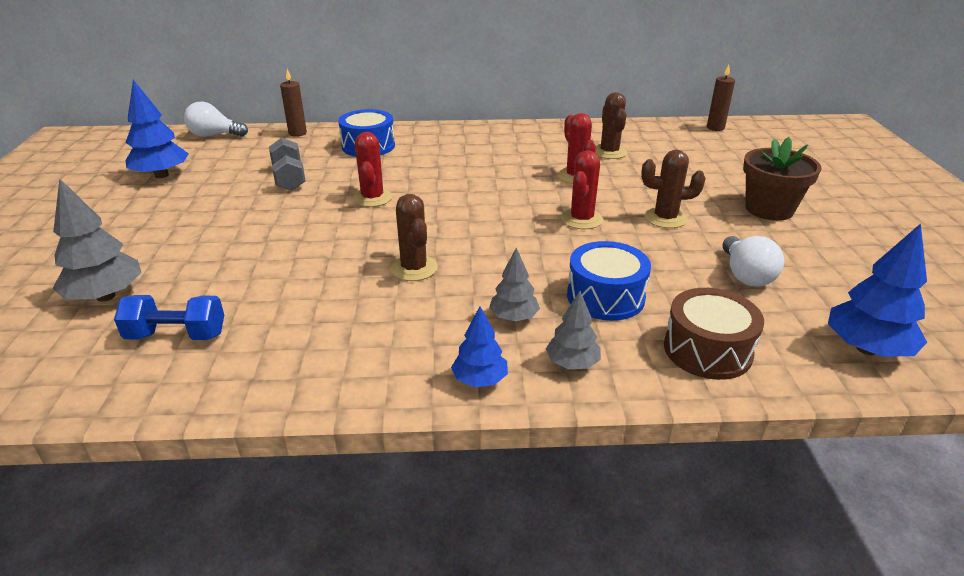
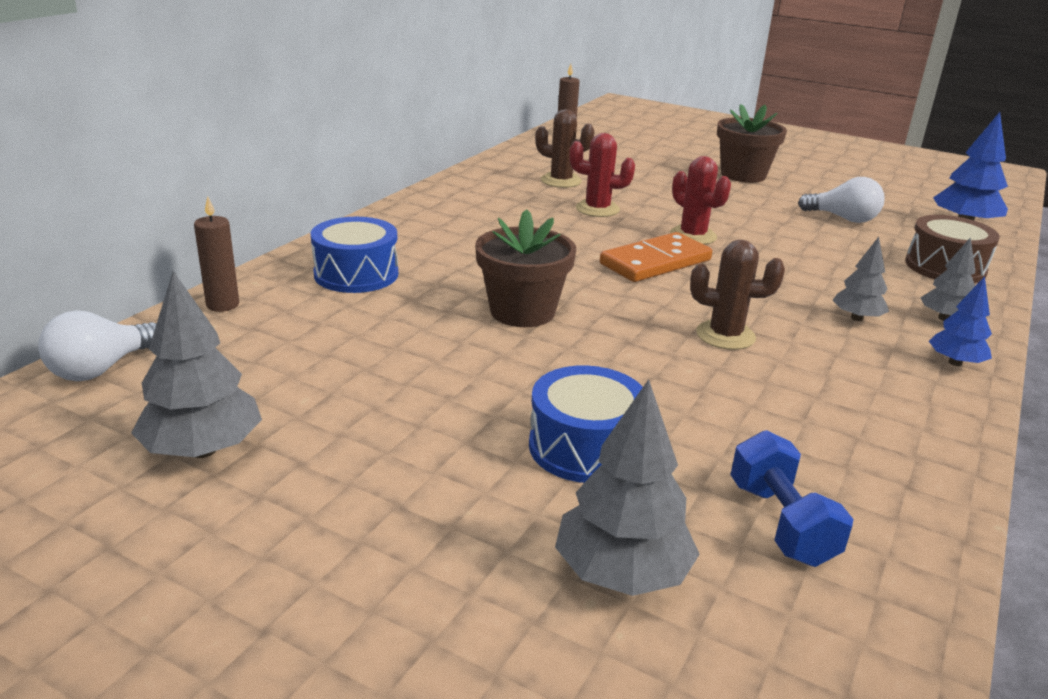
camera: 60 degrees left, 5 degrees down
blue dumbbell [114,295,224,340] -> blue dumbbell turned 45 degrees counterclockwise [730,430,854,567]
blue tree [125,80,189,178] -> grey tree [131,271,262,458]
grey dumbbell [269,138,306,191] -> none
red cactus [352,132,392,207] -> brown flower pot [475,209,576,327]
blue drum [567,241,651,321] -> blue drum moved to [529,365,643,483]
brown cactus [641,150,706,228] -> none
none -> orange domino [600,232,712,282]

